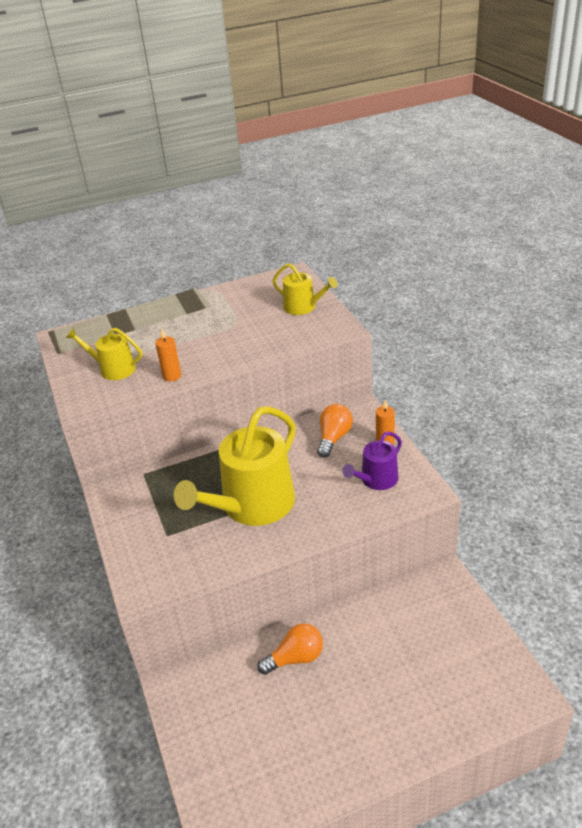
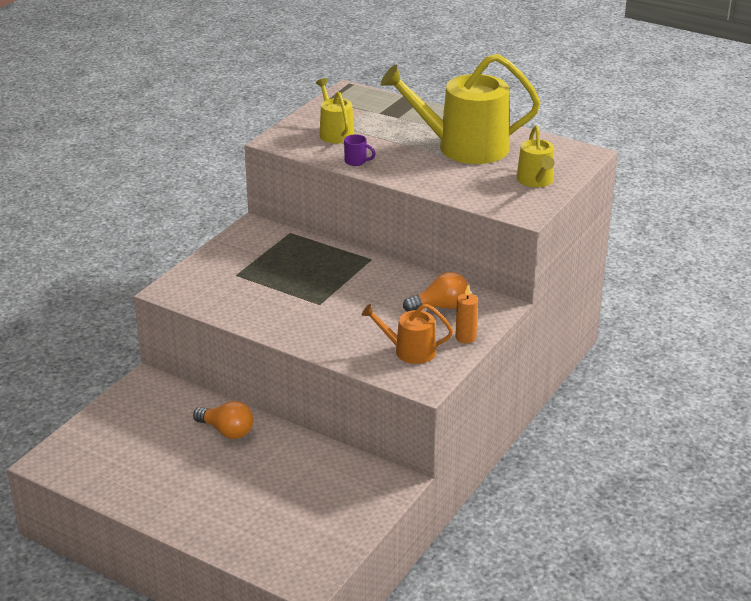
camera: 50 degrees right, 5 degrees down
orange candle [155,329,181,381] -> purple mug [344,134,376,166]
yellow watering can [174,406,296,526] -> yellow watering can moved to [381,54,541,164]
purple watering can [342,432,402,490] -> orange watering can [362,304,453,364]

